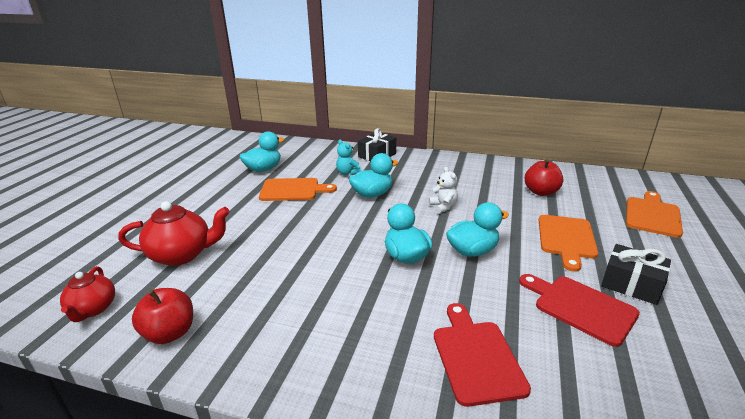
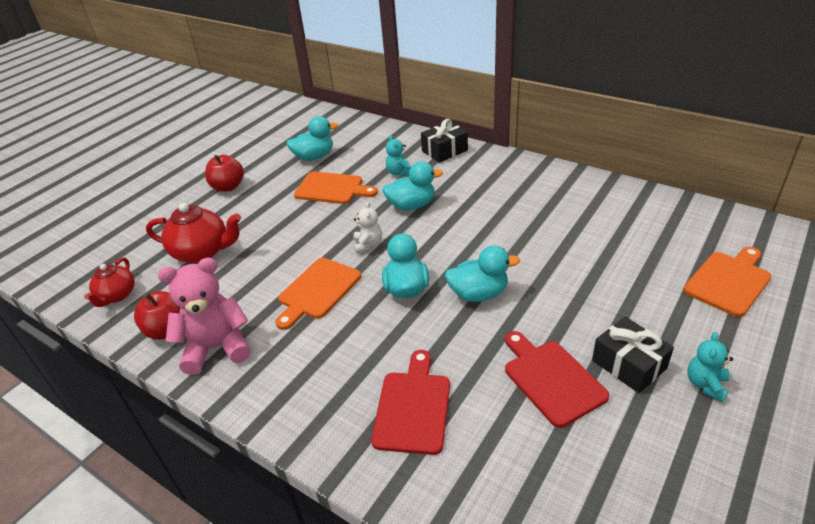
camera: 20 degrees right, 10 degrees up
white teddy bear [429,167,458,213] -> white teddy bear moved to [354,201,382,254]
red apple [525,159,563,196] -> red apple moved to [205,155,244,192]
orange cutting board [539,215,598,272] -> orange cutting board moved to [275,258,361,330]
none -> pink teddy bear [158,258,251,375]
none -> turquoise teddy bear [687,332,733,402]

